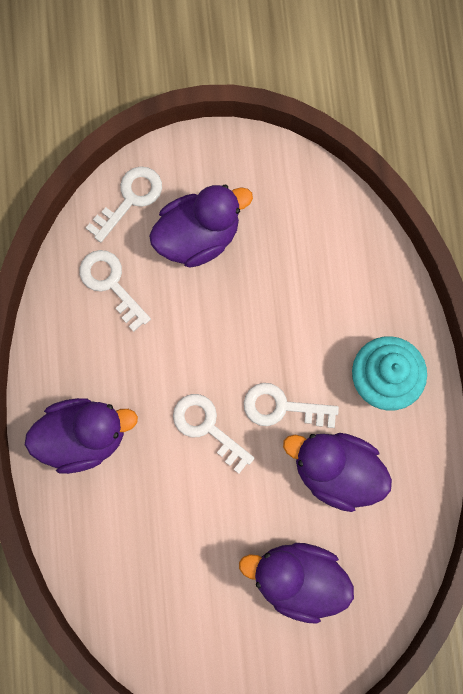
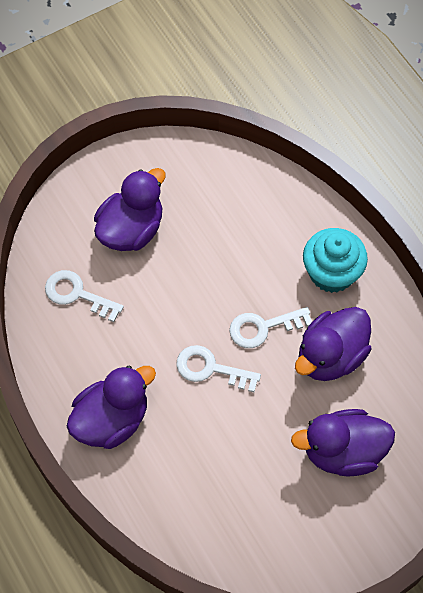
camera: 25 degrees left, 15 degrees down
white key [86,166,162,242] -> none
purple duck [283,433,392,512] -> purple duck turned 45 degrees counterclockwise [295,307,371,381]

